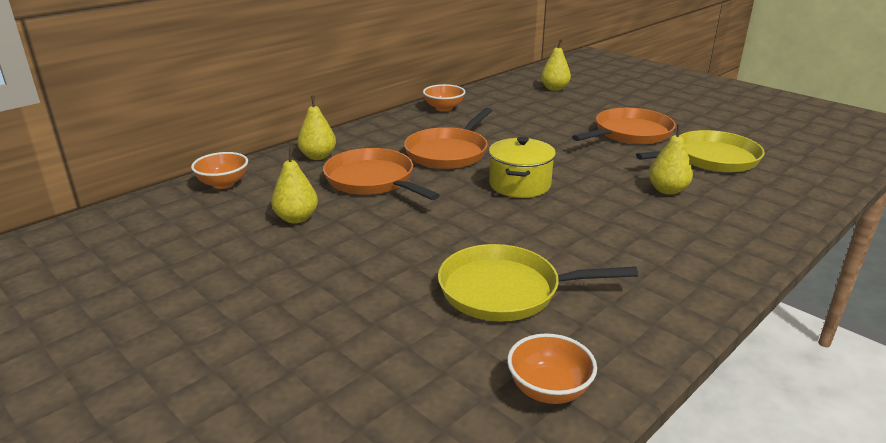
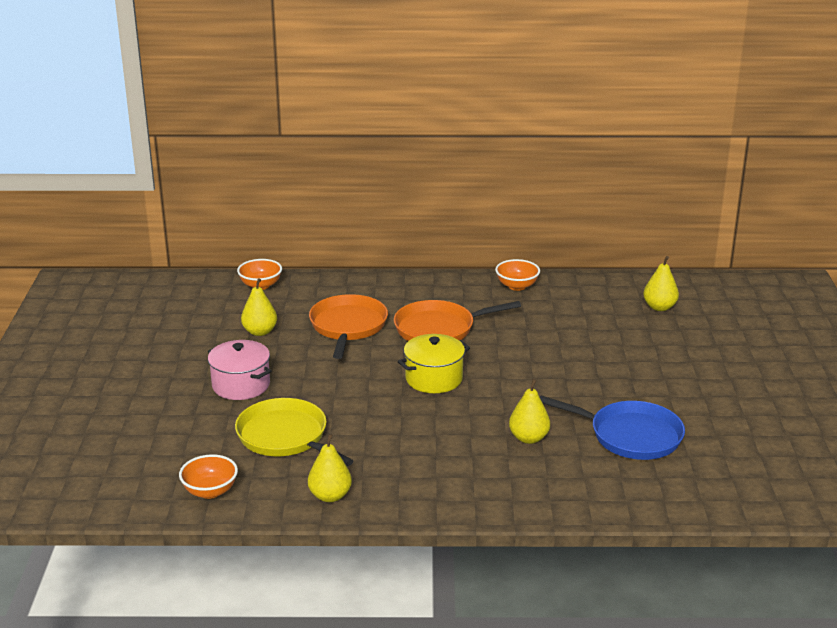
camera: 45 degrees right, 0 degrees up
yellow pear [298,96,336,160] -> yellow pear moved to [308,434,352,502]
orange pan [572,108,676,144] -> none
yellow pan [636,130,764,173] -> blue pan [540,396,685,460]
none -> pink pot [208,340,272,400]

